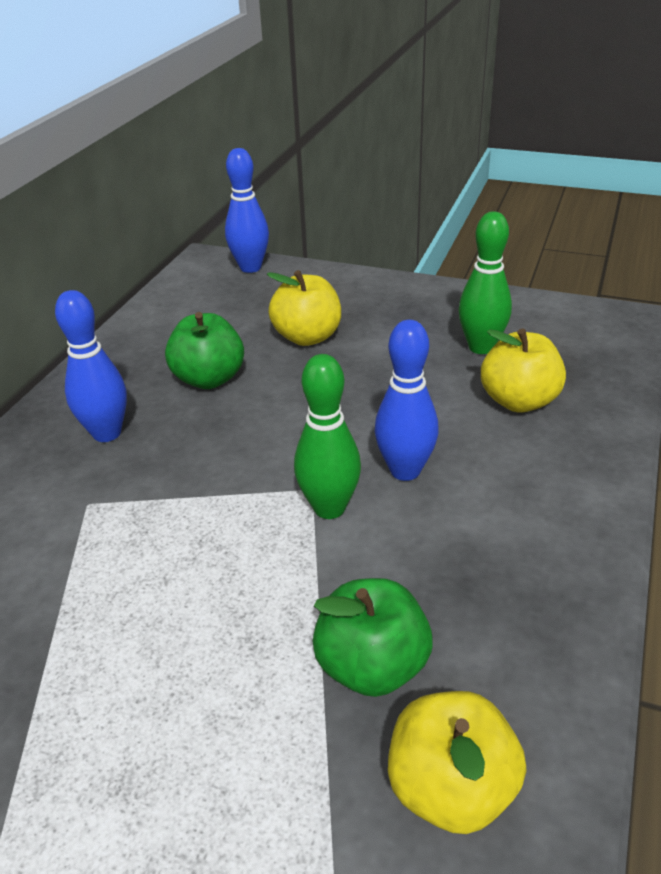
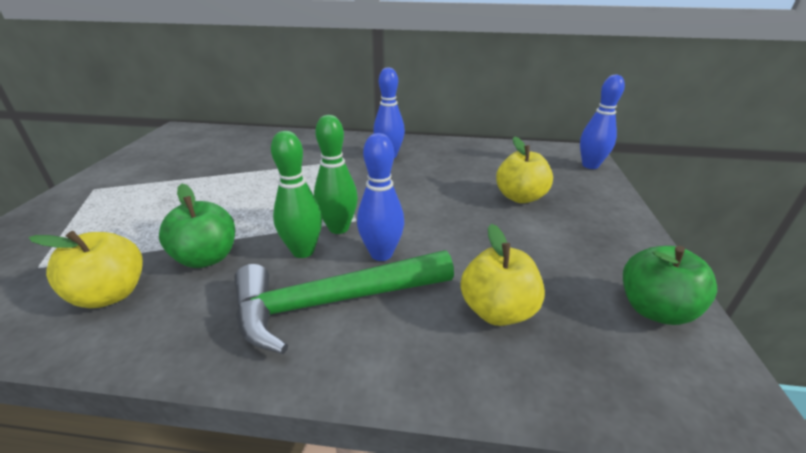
camera: 75 degrees right, 5 degrees down
green apple [165,312,244,389] -> green apple moved to [623,246,717,325]
green bowling pin [458,211,512,354] -> green bowling pin moved to [271,131,322,258]
none -> green hammer [234,250,454,354]

